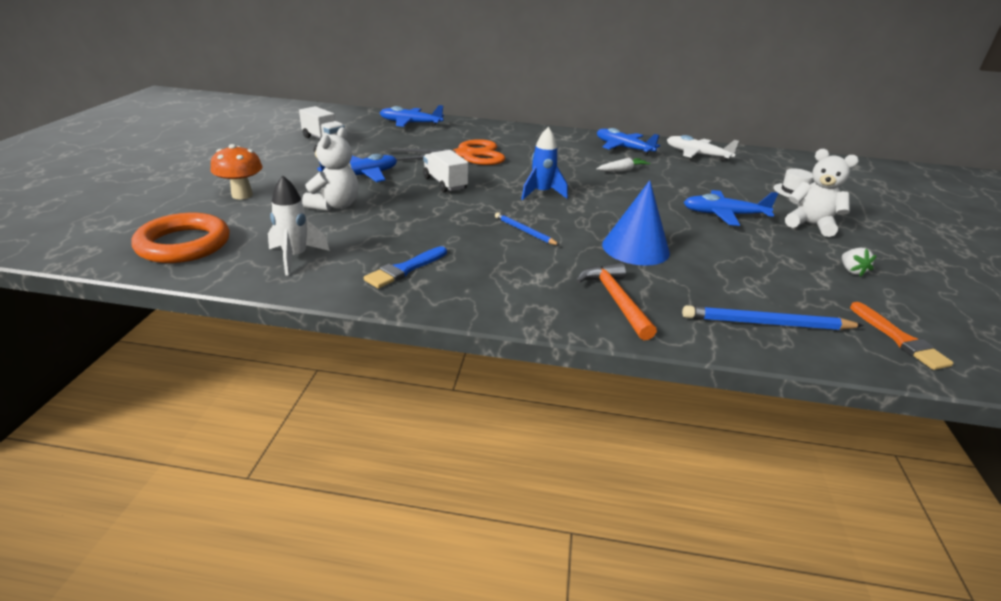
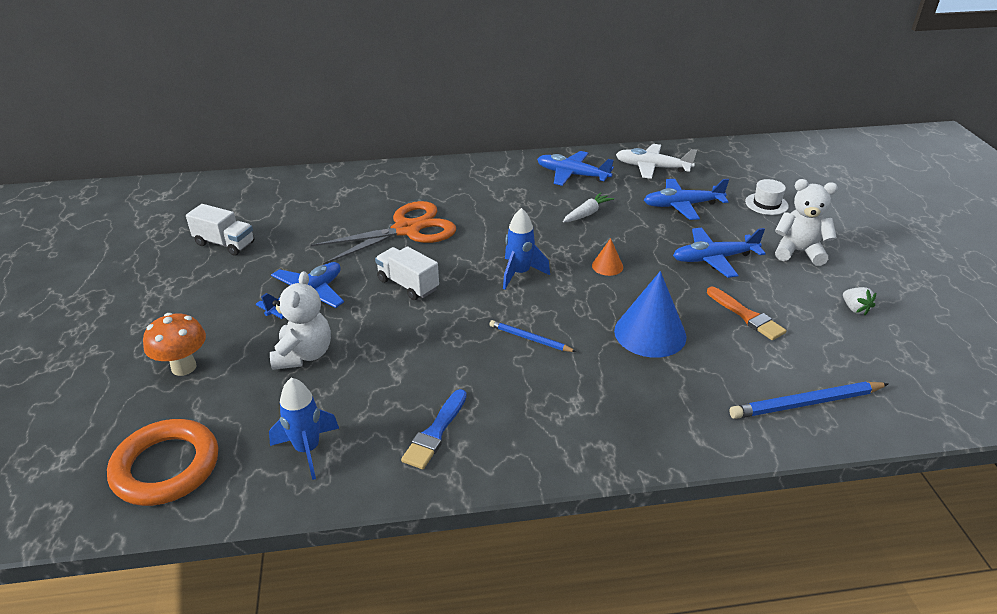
camera: 15 degrees left, 5 degrees up
white rocket [268,175,330,275] -> blue rocket [269,378,339,480]
blue plane [380,105,444,127] -> blue plane moved to [644,179,729,220]
orange hammer [576,263,657,340] -> none
orange brush [850,302,953,370] -> orange brush moved to [707,287,787,340]
none -> orange cone [592,238,623,276]

